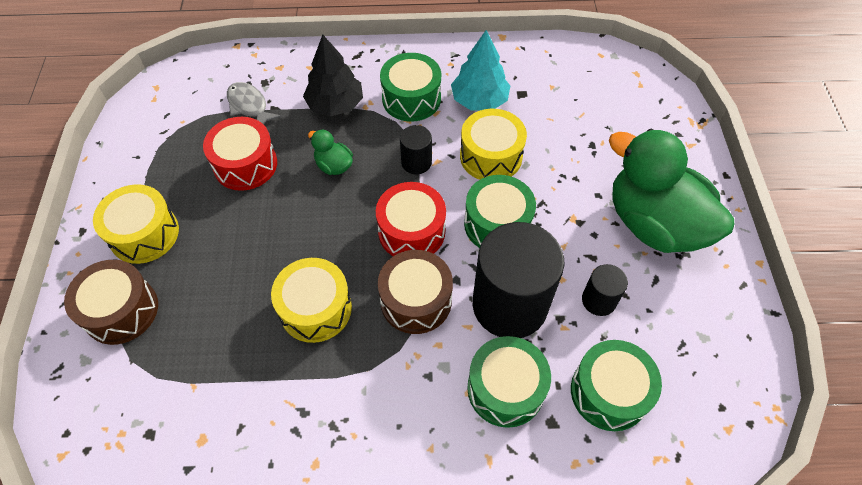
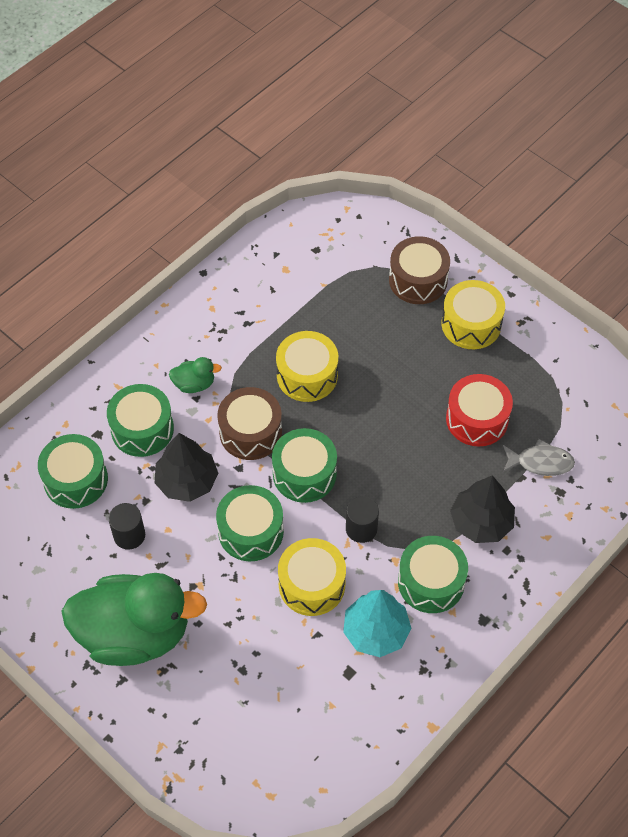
camera: 135 degrees right, 0 degrees up
green duck [308,129,353,175] -> green duck moved to [169,357,222,393]
red drum [376,182,446,256] -> green drum [272,428,337,503]
black cylinder [473,222,565,338] -> black tree [155,433,218,502]

